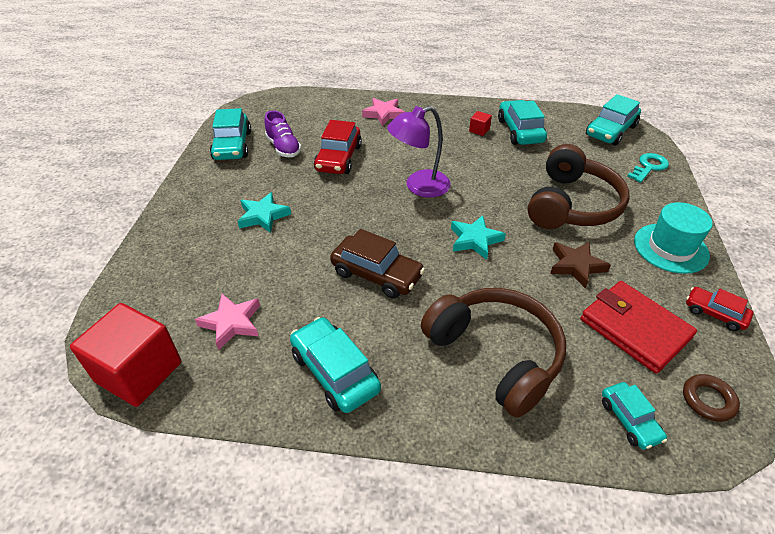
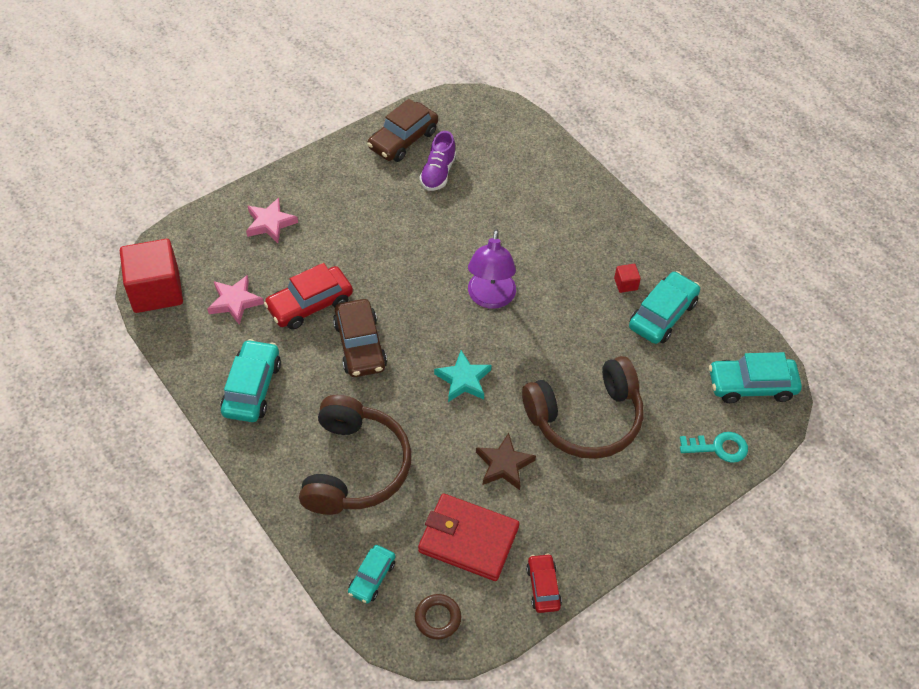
camera: 45 degrees right, 10 degrees up
turquoise car [210,108,251,160] -> brown car [367,99,438,162]
turquoise star [237,192,291,233] -> none
red car [314,120,362,174] -> red car moved to [264,263,353,330]
pink star [362,98,404,126] -> pink star moved to [246,198,298,243]
purple lamp [387,106,451,197] -> purple lamp turned 105 degrees counterclockwise [468,229,516,309]
red wallet [581,281,697,374] -> red wallet turned 75 degrees counterclockwise [418,493,519,581]
turquoise hat [634,202,713,274] -> none

